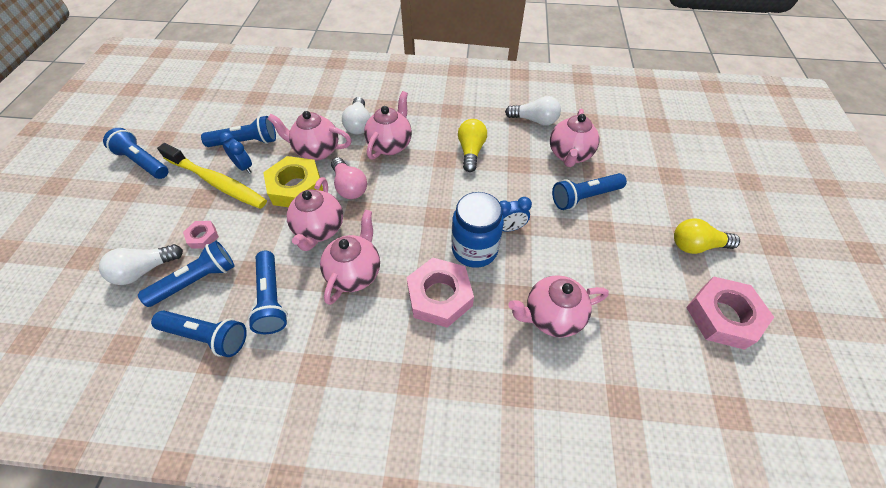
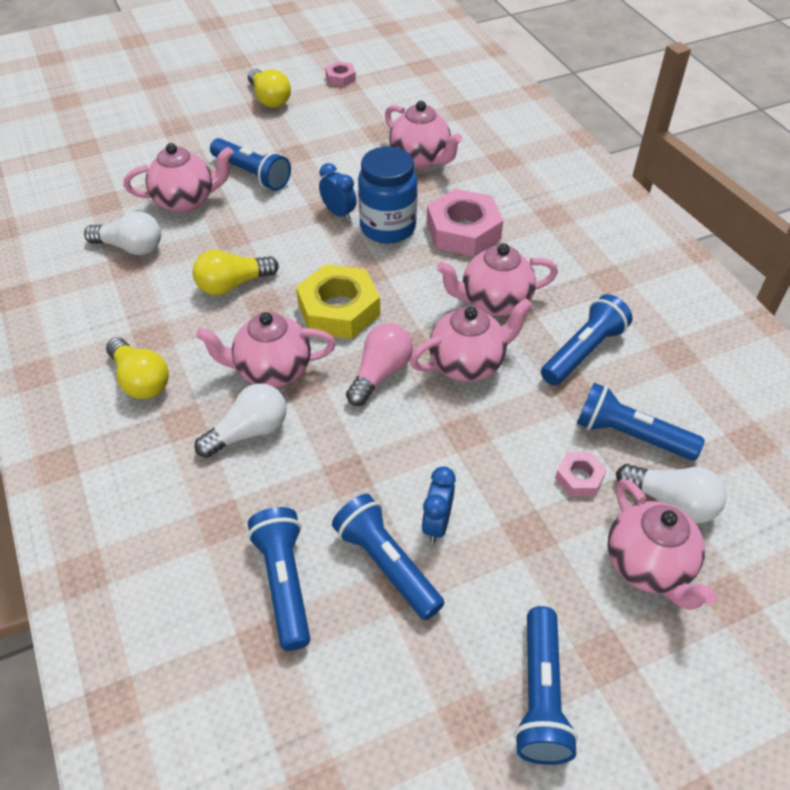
camera: 120 degrees left, 5 degrees down
blue flashlight [151,311,247,357] -> blue flashlight moved to [248,507,310,651]
yellow toothbrush [157,143,267,209] -> none
yellow nut [263,156,323,207] -> yellow nut moved to [296,264,380,339]
pink teapot [268,111,351,160] -> pink teapot moved to [608,478,717,610]
white light bulb [505,96,561,126] -> white light bulb turned 120 degrees clockwise [84,211,161,255]
pink nut [686,277,774,350] -> pink nut [325,61,356,87], size x0.50
none -> yellow light bulb [106,338,169,399]

